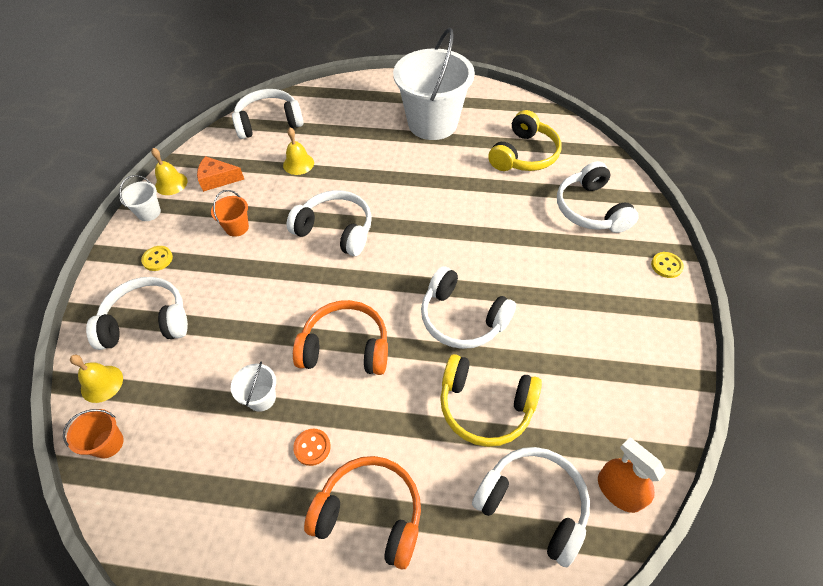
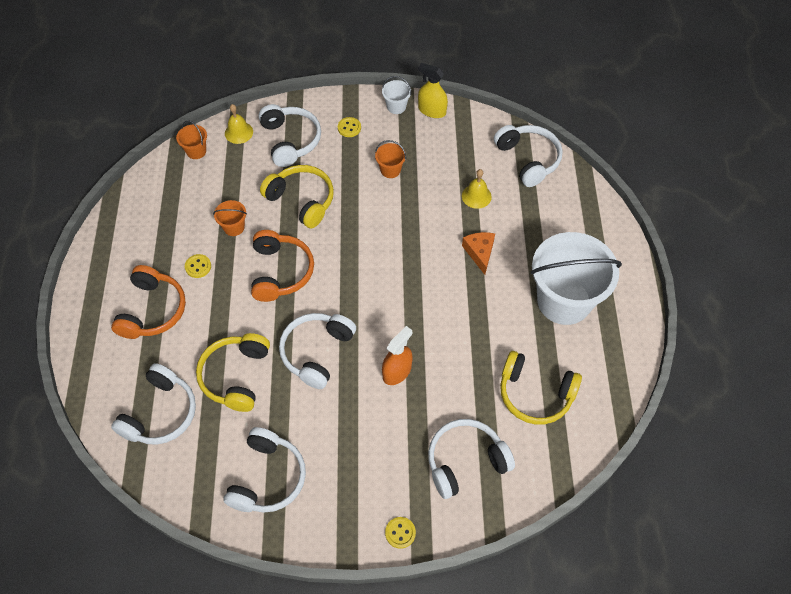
camera: 80 degrees right, 5 degrees up
yellow bell [151,148,188,195] -> yellow spray bottle [418,63,448,118]
orange cheese [197,156,244,192] -> orange cheese moved to [462,232,495,275]
white bucket [231,362,276,412] -> orange bucket [213,200,247,236]
white headphones [287,190,372,256] -> white headphones moved to [223,427,306,513]
orange button [293,428,331,466] -> yellow button [185,254,211,278]
orange spray bottle [598,437,666,513] -> orange spray bottle moved to [382,326,413,385]
none -> yellow headphones [260,165,334,228]

